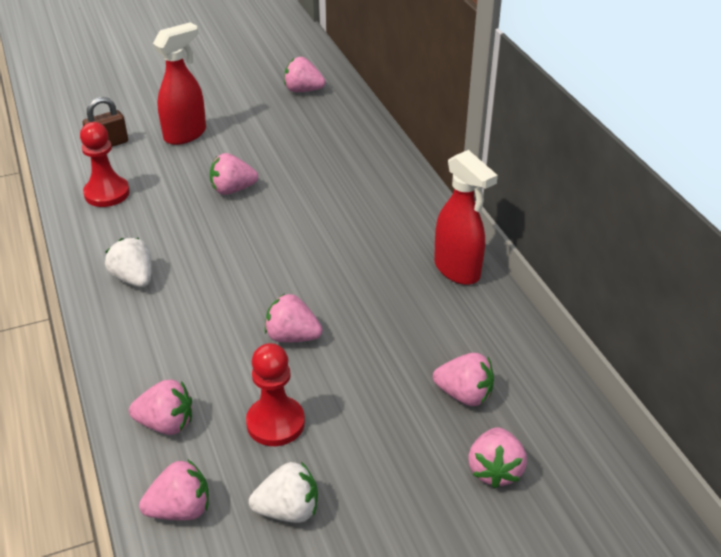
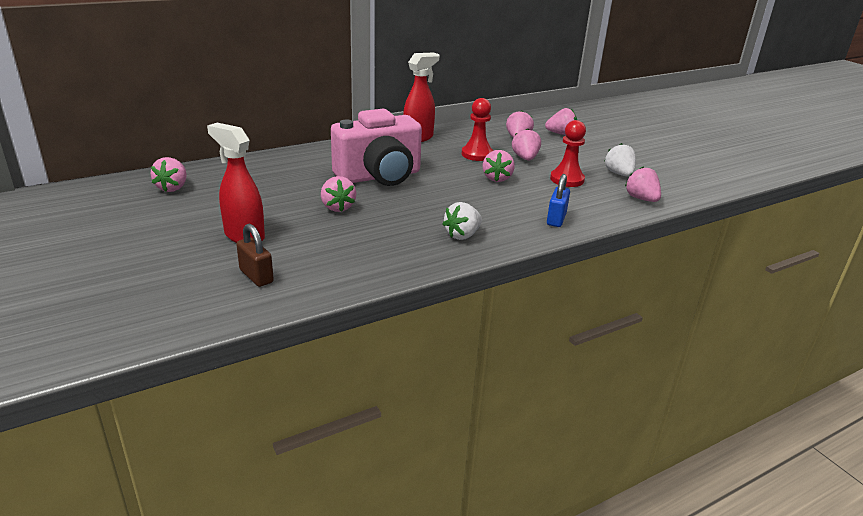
camera: 100 degrees left, 10 degrees down
red pawn [80,122,130,207] -> red pawn moved to [462,98,493,161]
pink strawberry [129,379,192,435] -> pink strawberry moved to [512,129,541,161]
none -> pink camera [331,109,422,186]
none -> blue padlock [547,174,570,227]

